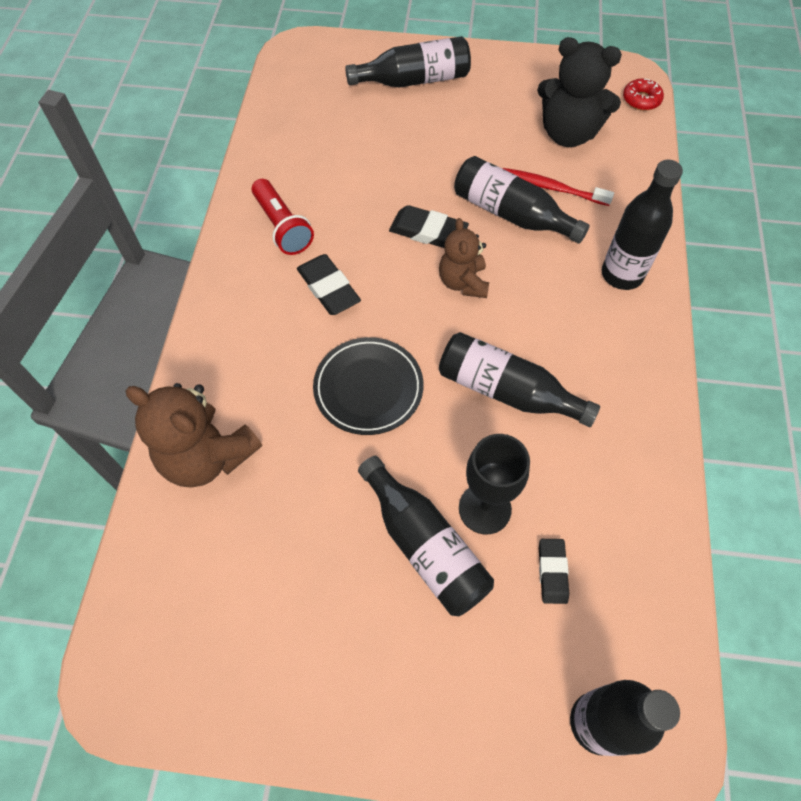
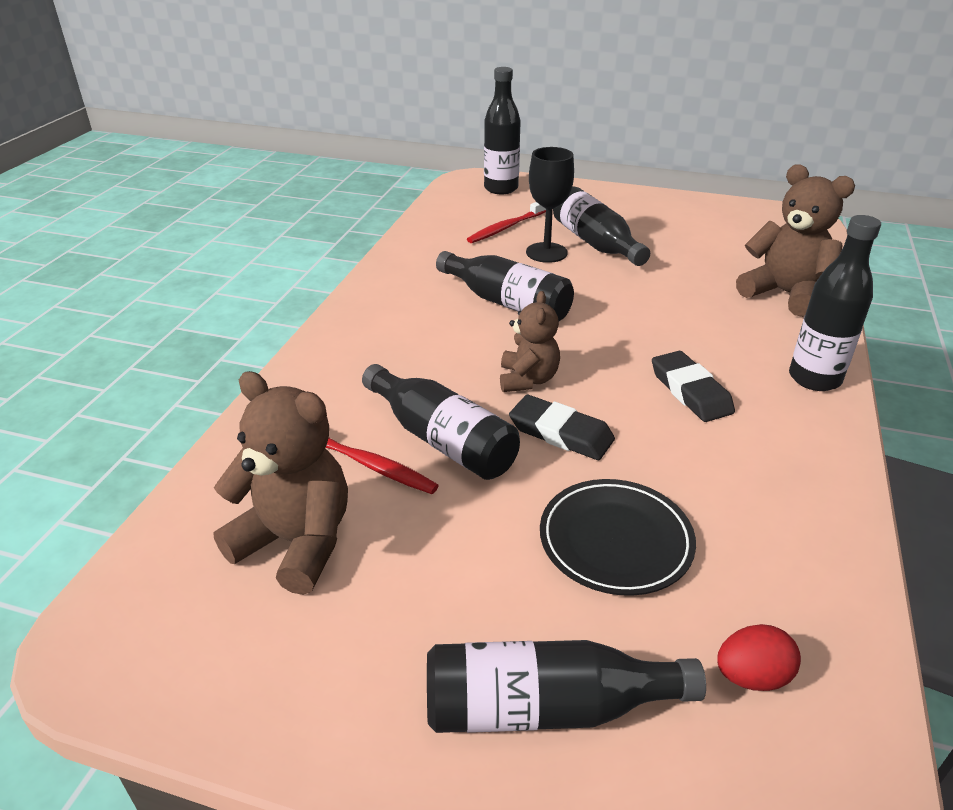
camera: 170 degrees left, 25 degrees down
red flashlight [252,179,314,255] -> none
black plate [313,337,423,435] -> black plate moved to [540,479,696,596]
black teddy bear [537,37,622,147] -> brown teddy bear [213,371,348,595]
black eraser [539,539,569,604] -> red toothbrush [467,202,546,243]
black bottle [602,160,683,290] -> black bottle moved to [789,215,881,391]
red donut [623,79,664,111] -> none
none -> red egg [717,624,801,691]

